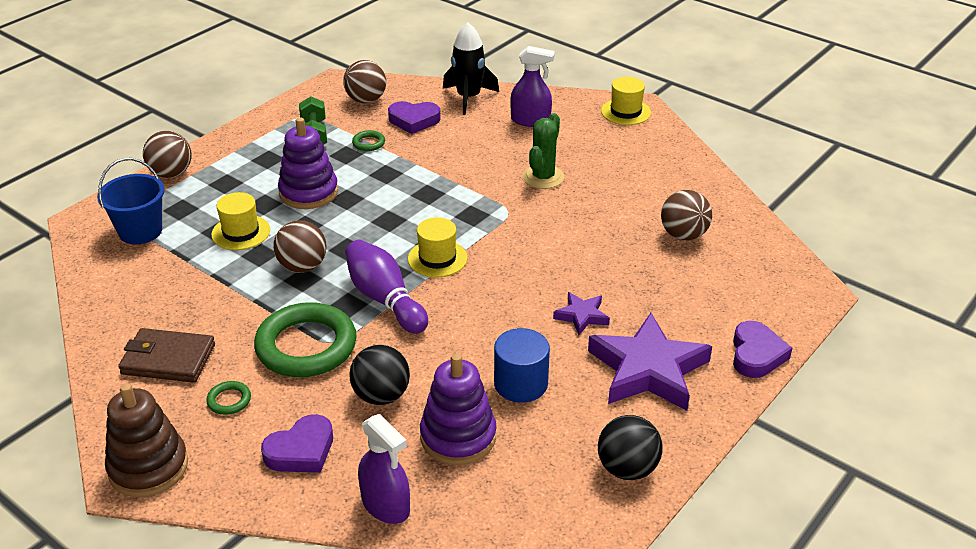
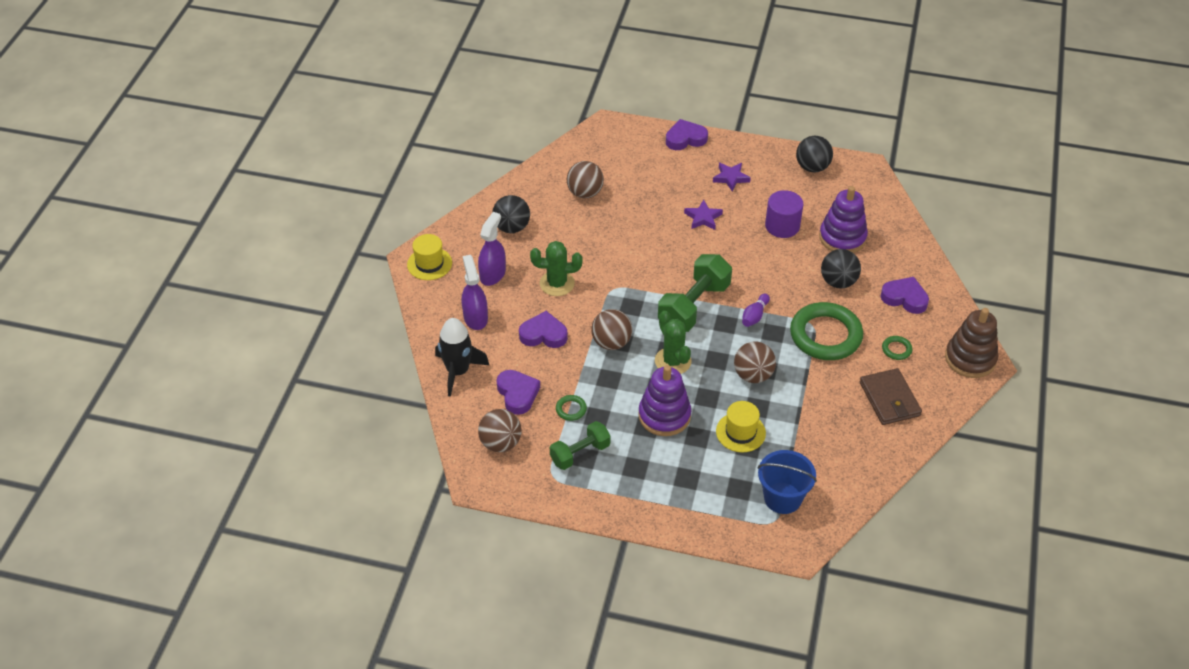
camera: 115 degrees left, 10 degrees up
brown ball [143,131,191,178] -> brown ball moved to [591,309,632,350]
purple bowling pin [345,240,428,334] -> purple bowling pin [742,294,770,327], size x0.53
purple spray bottle [358,414,410,524] -> purple spray bottle moved to [478,212,506,286]
yellow hat [408,217,467,277] -> green dumbbell [658,254,732,332]
blue cylinder [494,328,550,403] -> purple cylinder [765,190,804,238]
purple star [588,313,712,411] -> purple star [713,163,751,191], size x0.48
none -> black ball [492,195,530,233]
none -> purple heart [519,311,568,348]
none -> green cactus [655,311,692,374]

